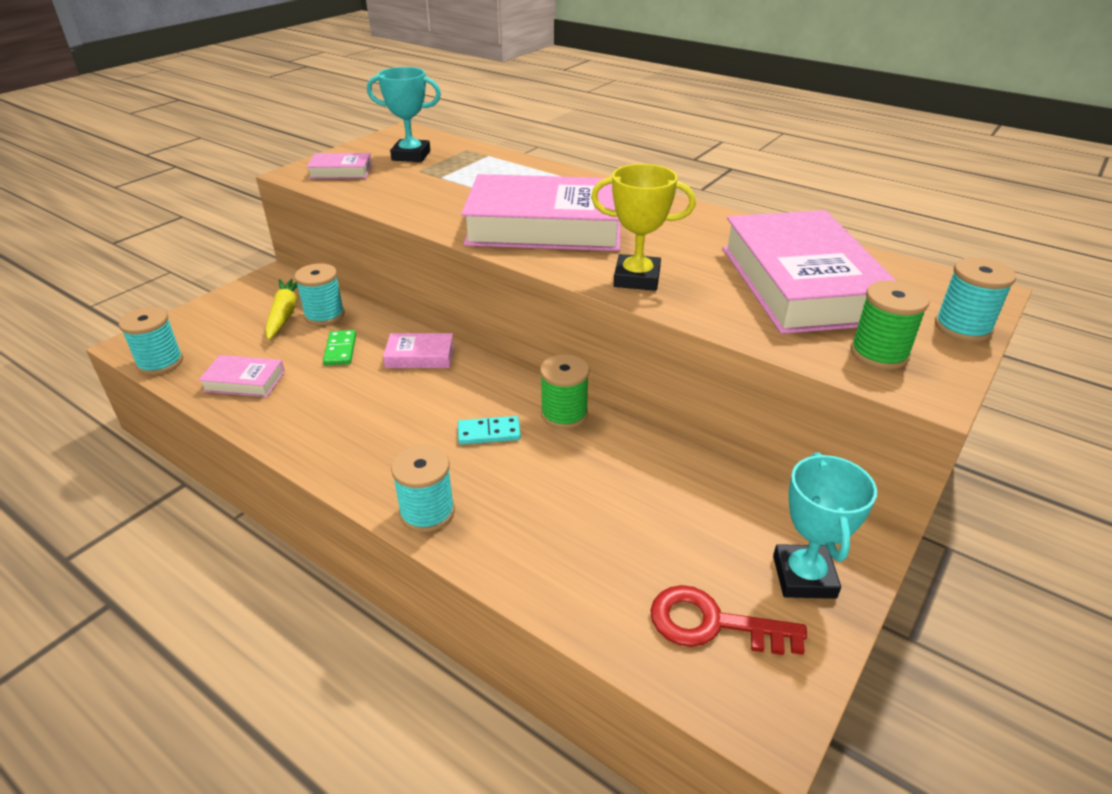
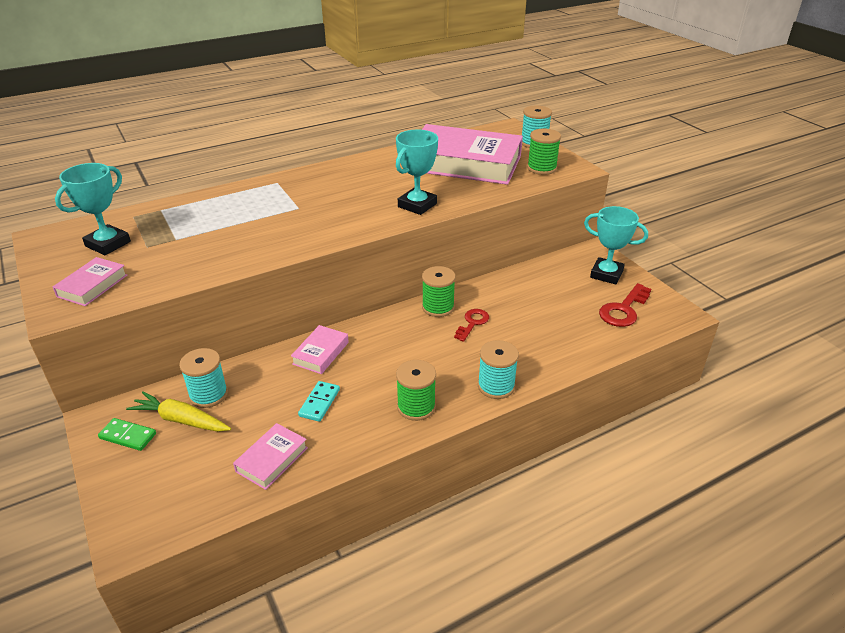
camera: 65 degrees left, 0 degrees up
turquoise spool [119,307,183,375] -> none
green domino [323,330,356,366] -> green domino moved to [98,418,156,451]
turquoise domino [458,416,521,445] -> turquoise domino moved to [298,381,340,422]
pink book [461,174,621,251] -> none
yellow trophy [591,164,696,291] -> turquoise trophy [396,130,438,215]
none -> green spool [396,360,436,421]
none -> red key [454,309,489,342]

